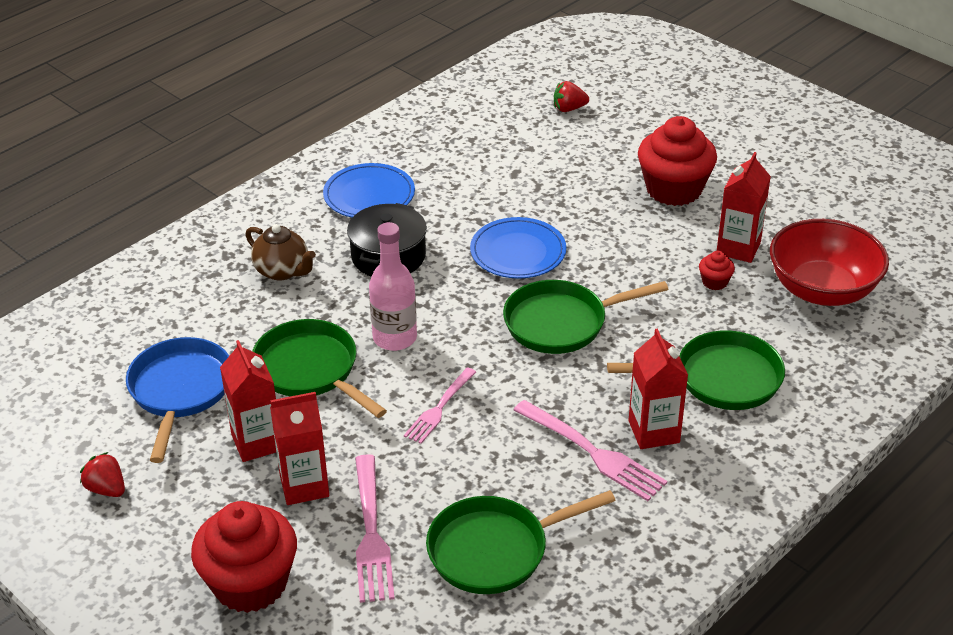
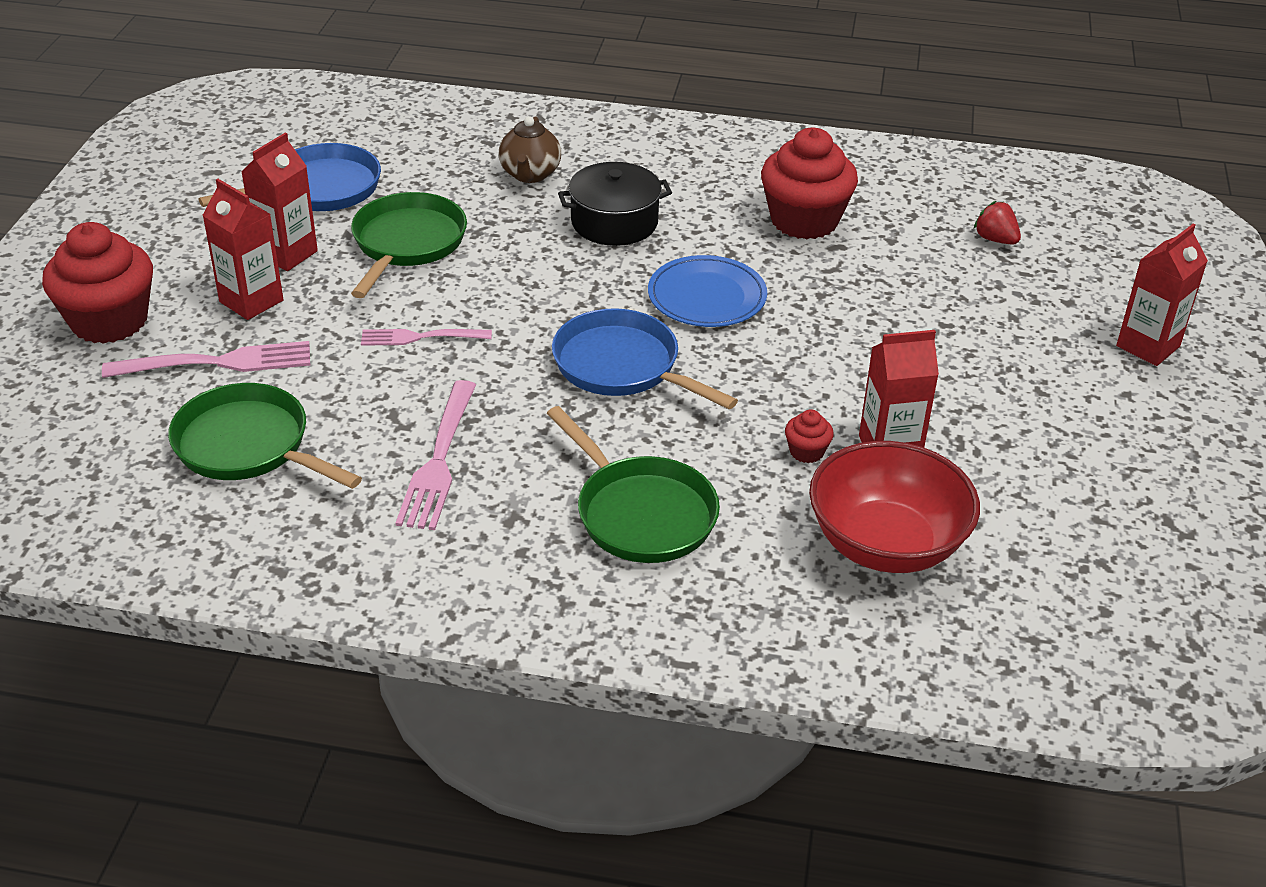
camera: 55 degrees right, 0 degrees up
red strawberry [80,452,125,497] -> none
blue plate [323,163,415,218] -> none
pink fork [355,454,395,603] -> pink fork turned 150 degrees counterclockwise [102,341,310,378]
pink bottle [369,222,417,351] -> none
green pan [503,280,669,354] -> blue pan [552,308,738,409]
red carton [628,328,688,449] -> red carton moved to [1116,224,1208,366]
red cupcake [638,116,717,206] -> red cupcake moved to [761,128,858,239]

